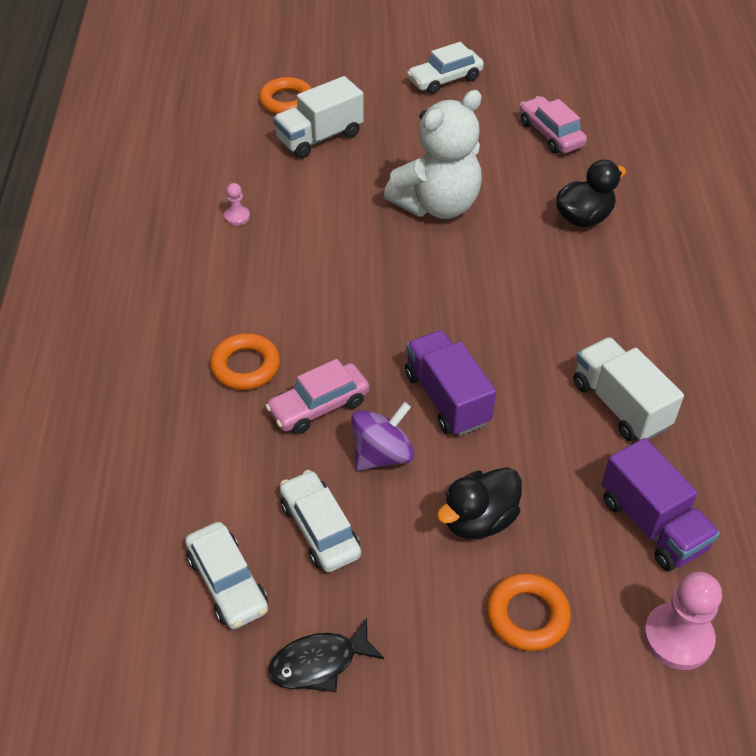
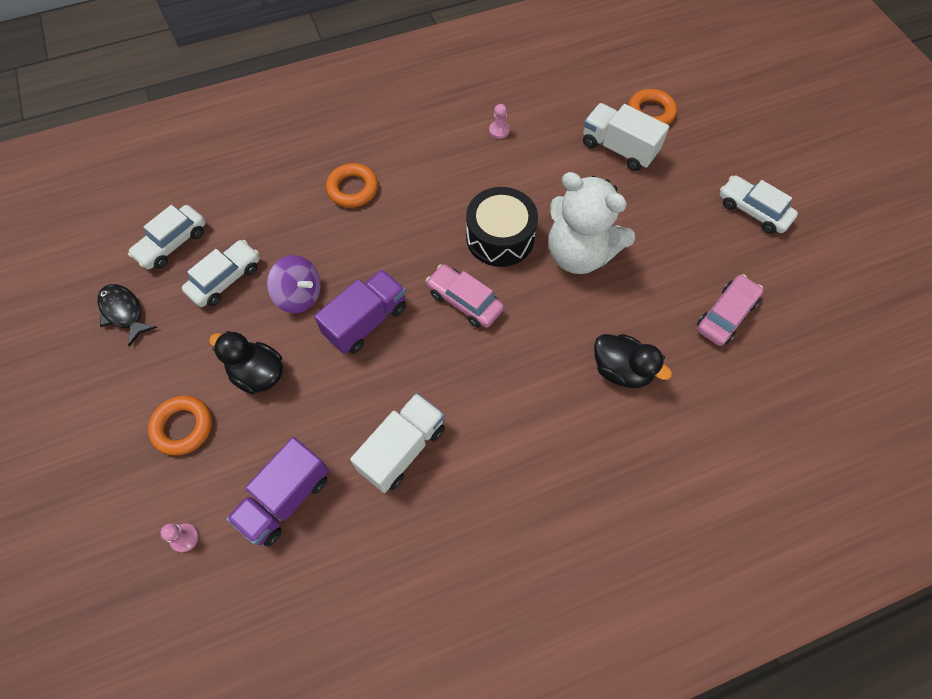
camera: 70 degrees right, 15 degrees up
pink car [265,359,369,434] -> pink car moved to [426,264,504,328]
pink pawn [644,571,722,670] -> pink pawn [160,523,199,552], size x0.51
none -> black drum [466,187,538,267]

